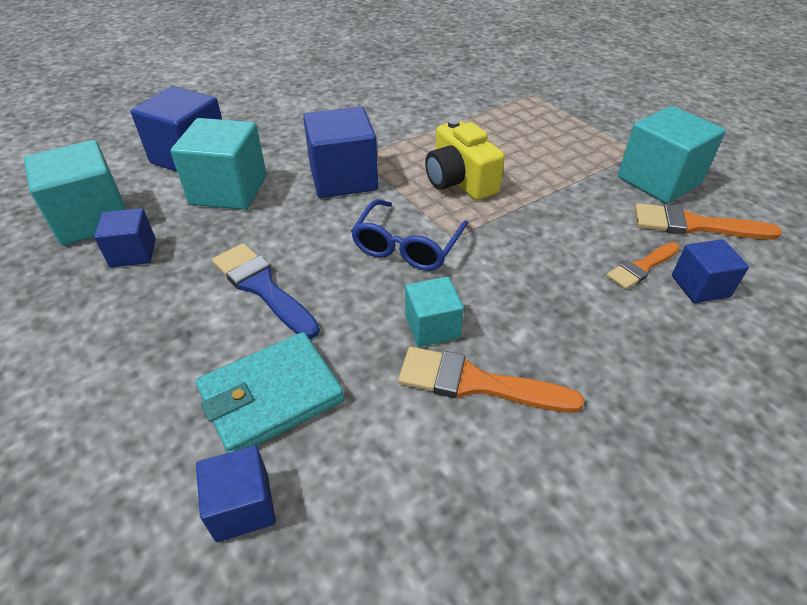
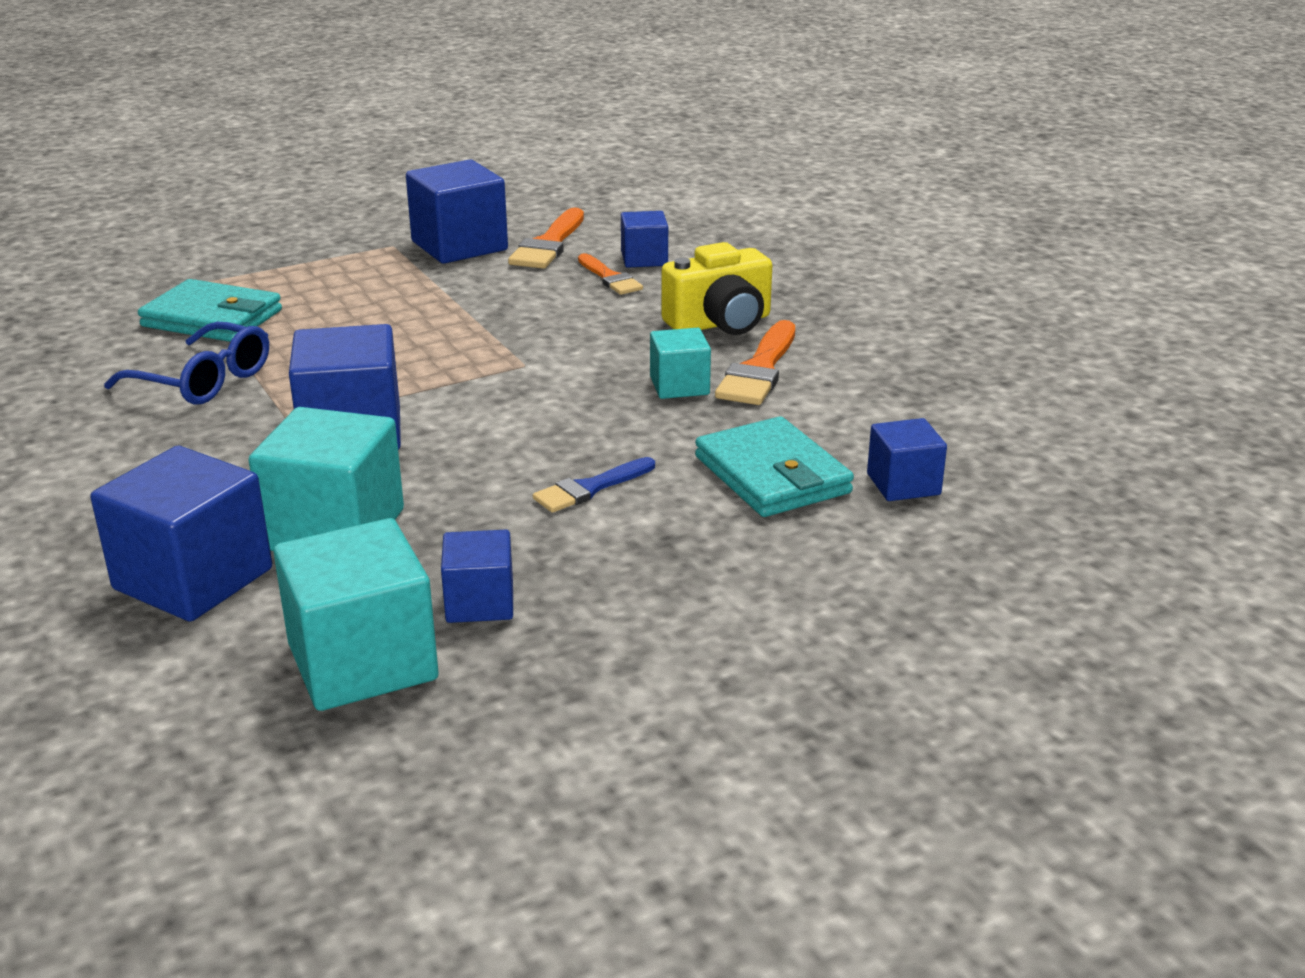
camera: 85 degrees left, 15 degrees down
blue brush [212,243,320,339] -> blue brush [533,457,655,513], size x0.65
blue glasses [351,199,468,271] -> blue glasses moved to [104,322,269,405]
yellow camera [425,119,505,200] -> yellow camera moved to [661,242,772,335]
turquoise cube [618,106,726,204] -> blue cube [406,159,508,264]
none -> turquoise wallet [138,279,282,342]

